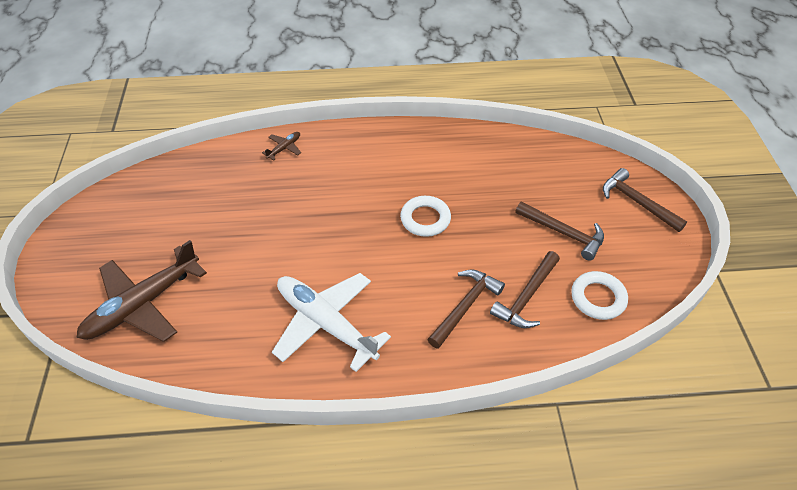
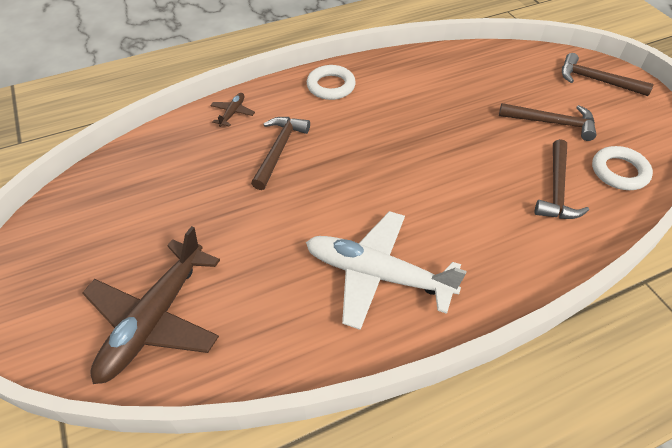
camera: 20 degrees left, 0 degrees up
white ring [400,196,451,237] -> white ring moved to [307,65,356,100]
brown hammer [427,269,505,349] -> brown hammer moved to [251,117,310,190]

